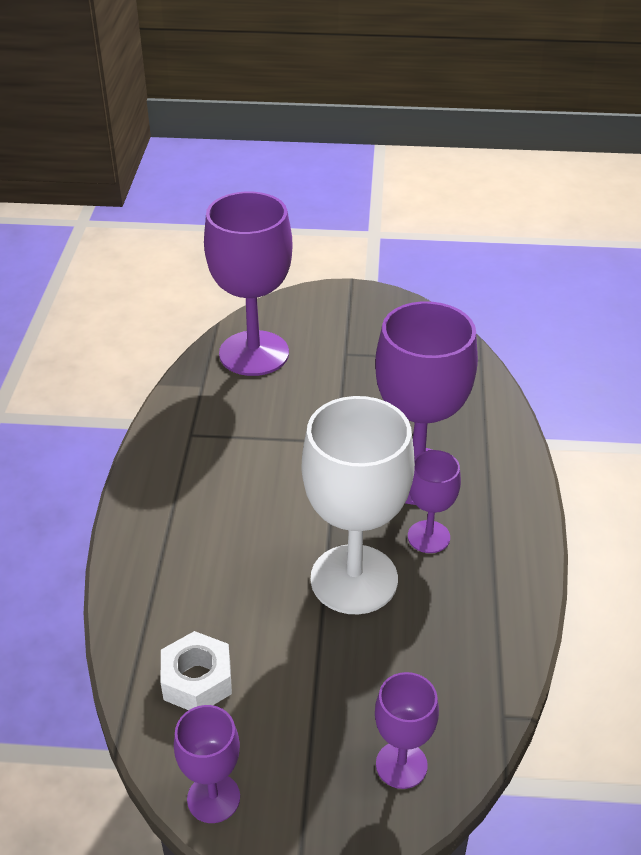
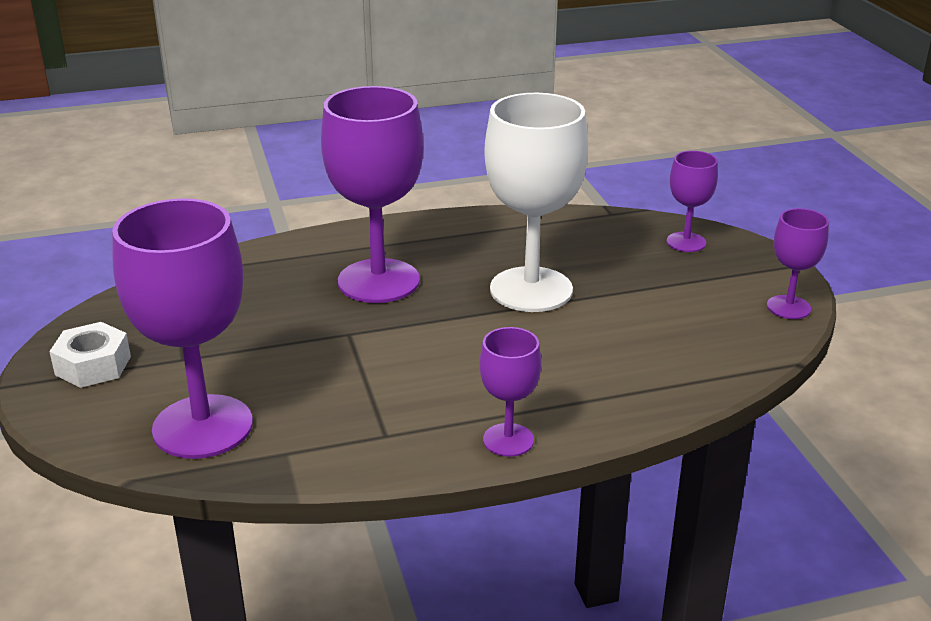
camera: 110 degrees left, 10 degrees down
white nut [161,631,232,710] -> white nut moved to [49,322,131,388]
purple goblet [408,450,461,553] -> purple goblet moved to [479,327,541,457]

